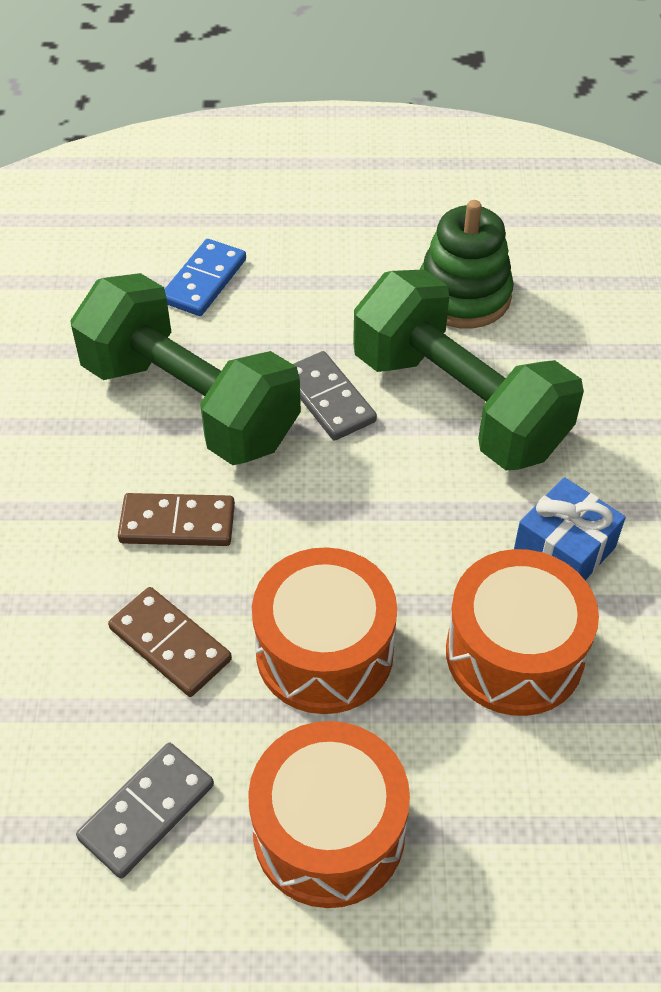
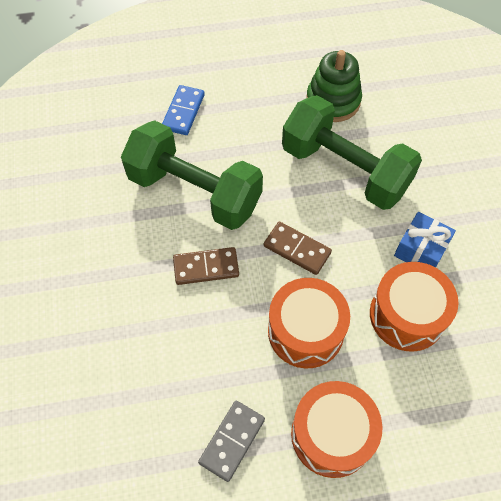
camera: 10 degrees left, 10 degrees up
brown domino [108,587,232,697] -> brown domino moved to [264,221,332,275]
grey domino [293,351,377,441] -> none

